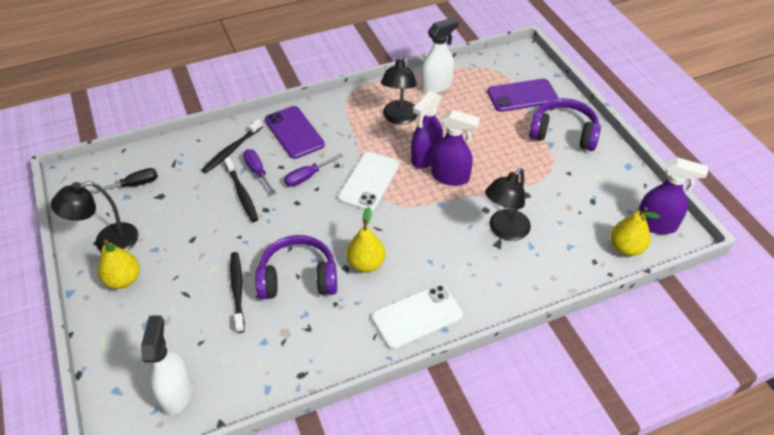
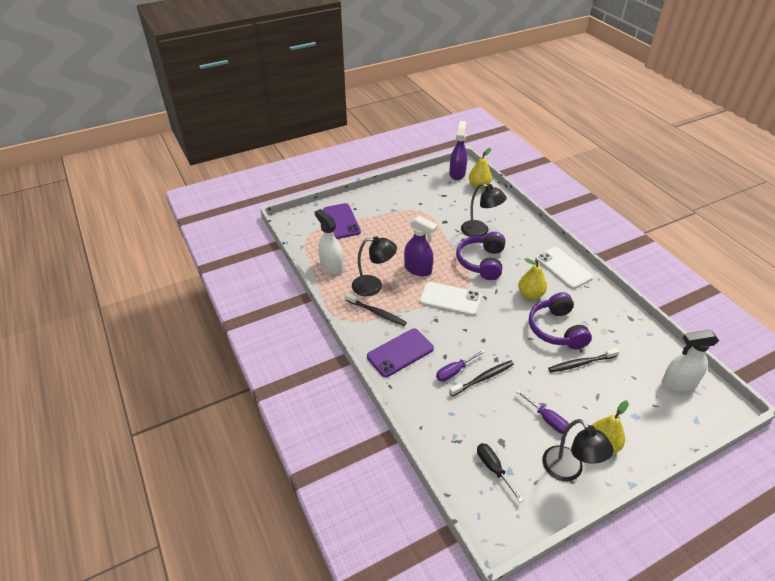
camera: 95 degrees left, 5 degrees down
black toothbrush [202,119,262,173] -> black toothbrush moved to [345,293,407,326]
purple screwdriver [284,153,343,187] -> purple screwdriver moved to [516,389,569,434]
purple spray bottle [431,110,480,186] -> none
purple headphones [529,98,601,151] -> purple headphones moved to [456,232,505,280]

